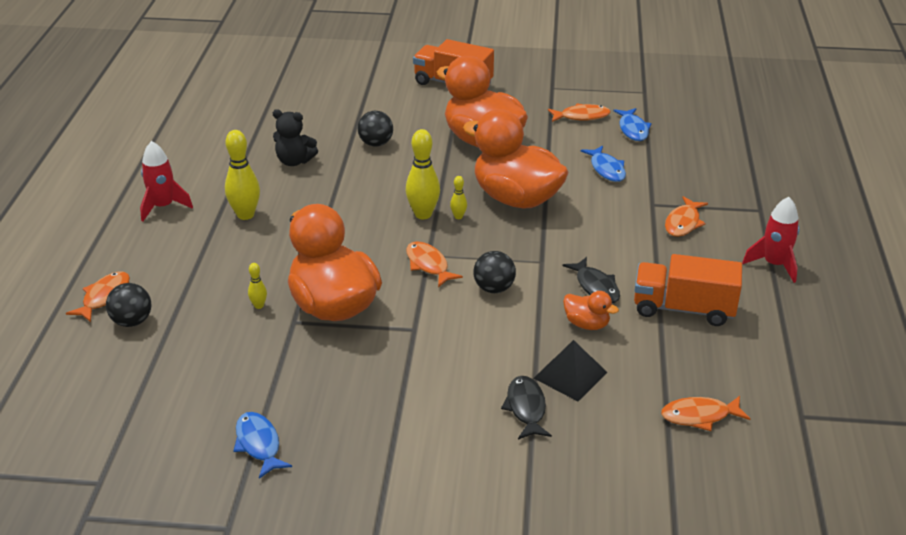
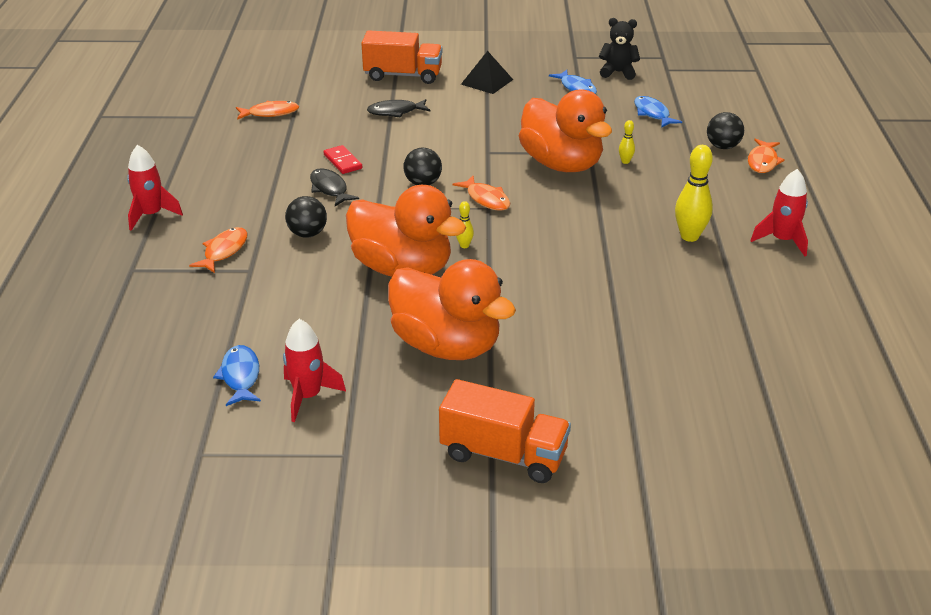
camera: 175 degrees right, 0 degrees up
black teddy bear [273,109,318,166] -> black teddy bear moved to [599,18,640,80]
black ball [358,111,393,146] -> black ball moved to [285,196,327,238]
yellow bowling pin [406,129,440,219] -> none
black fish [501,376,552,439] -> black fish turned 90 degrees clockwise [367,99,430,118]
black pyramid [534,340,608,401] -> black pyramid moved to [461,51,513,94]
orange fish [548,103,611,122] -> red rocket [283,319,346,422]
orange duck [563,291,619,330] -> red domino [323,145,362,174]
blue fish [580,146,626,182] -> blue fish moved to [634,96,682,128]
orange truck [634,254,742,326] -> orange truck moved to [361,30,442,84]

